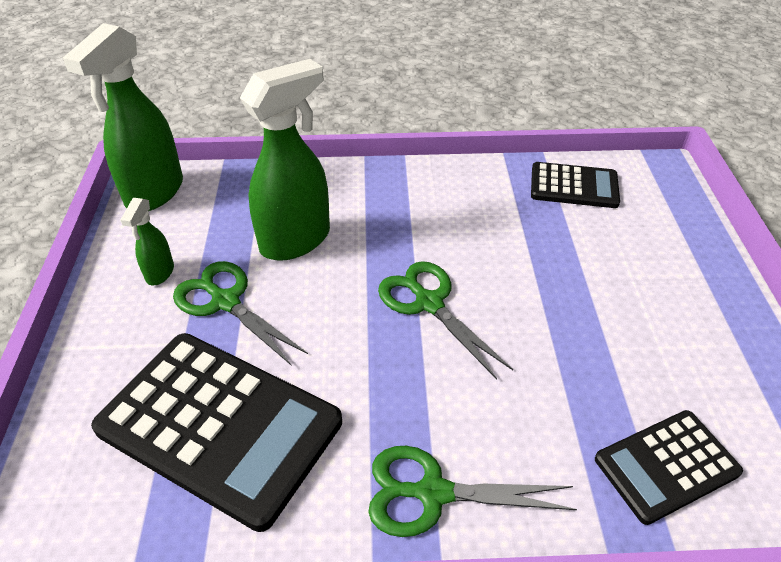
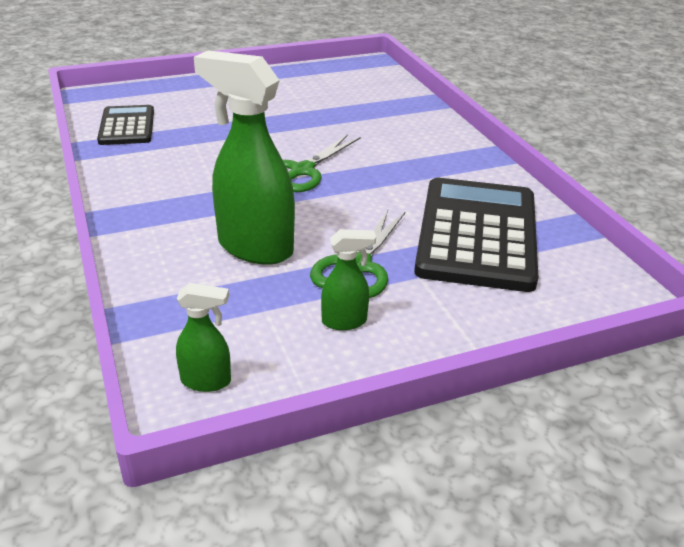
camera: 110 degrees left, 10 degrees down
green spray bottle [63,23,183,211] -> green spray bottle [176,283,231,392], size x0.48
green scissors [368,446,577,537] -> none
black calculator [595,410,743,525] -> none

